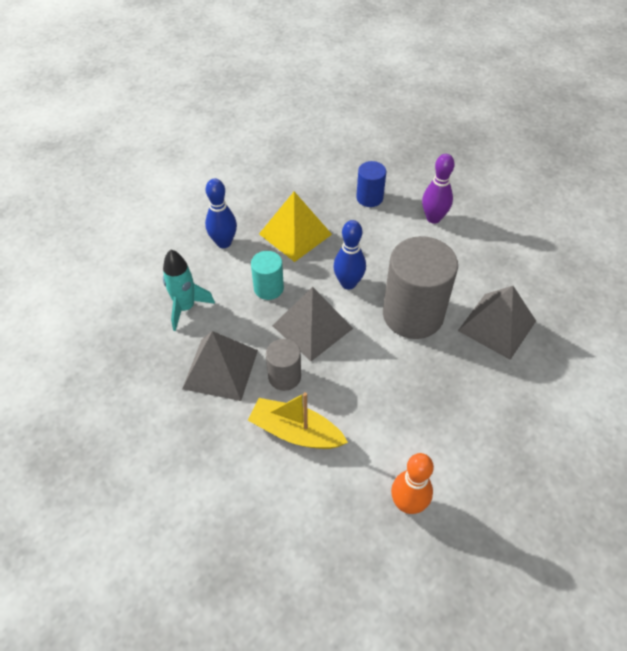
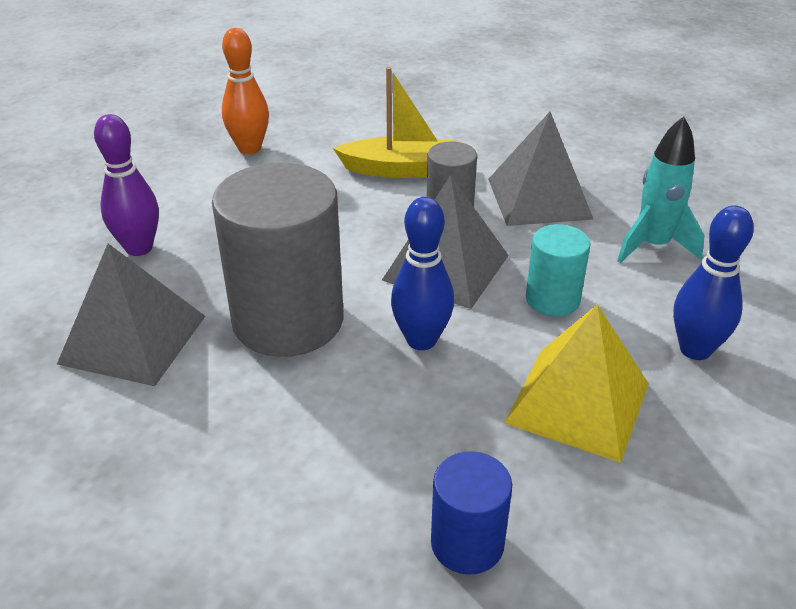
camera: 160 degrees right, 15 degrees down
purple bowling pin [422,154,455,224] -> purple bowling pin moved to [94,114,159,256]

